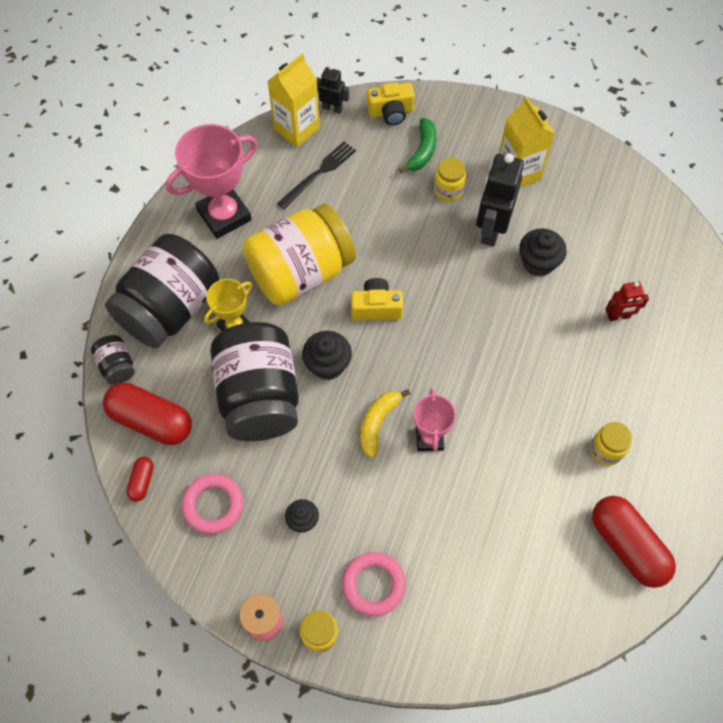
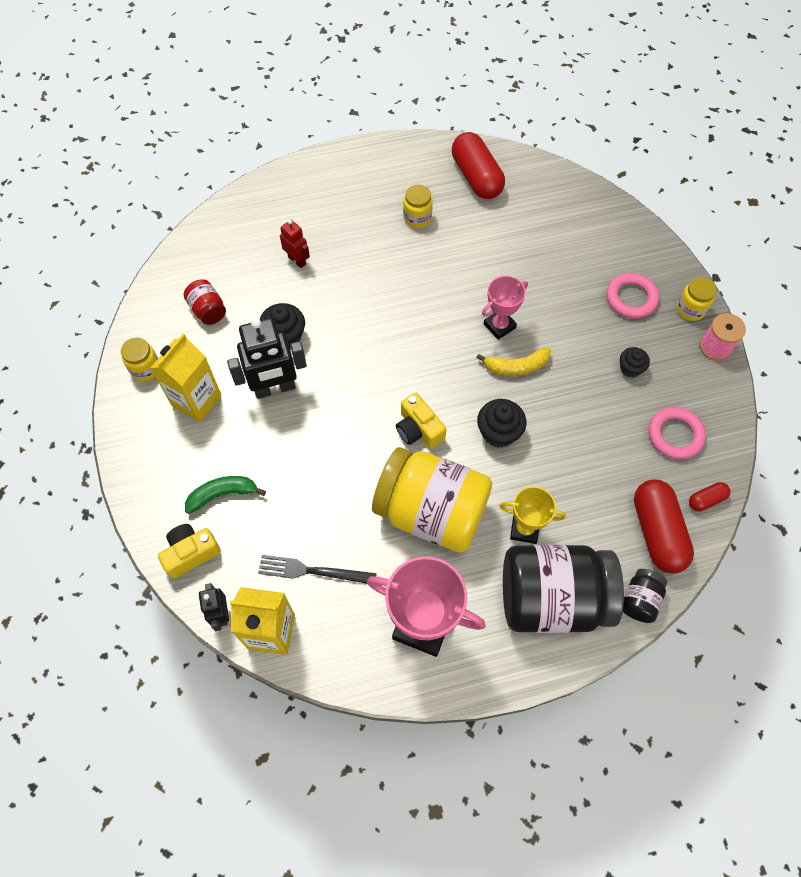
camera: 125 degrees left, 0 degrees up
black jar [210,322,299,441] -> none
yellow camera [367,82,415,125] -> yellow camera turned 75 degrees counterclockwise [158,524,221,579]
yellow jar [434,157,466,202] -> yellow jar moved to [121,338,158,381]
red capsule [592,496,676,588] -> red capsule turned 45 degrees counterclockwise [452,132,505,199]
none -> red jar [184,279,226,325]

